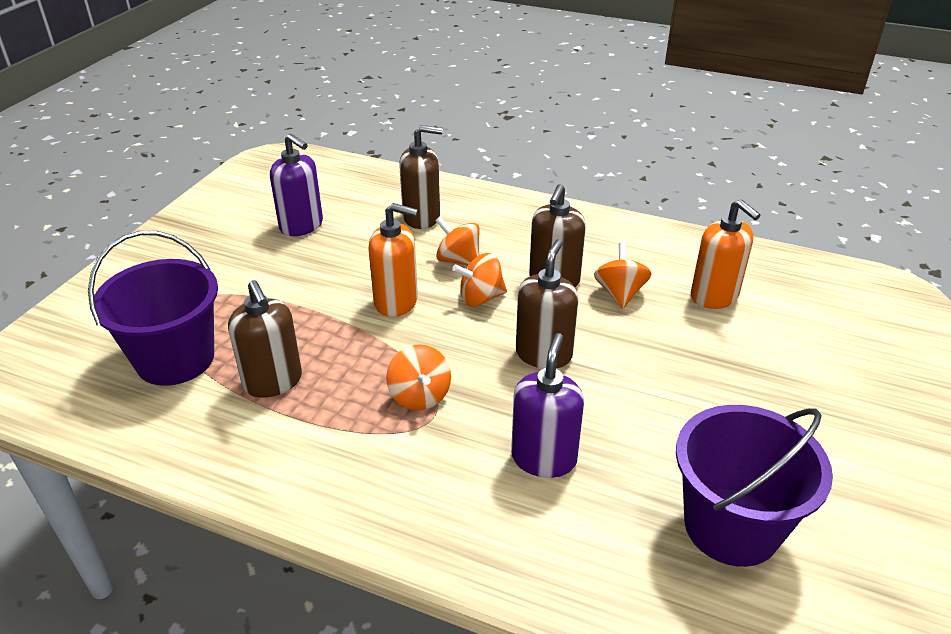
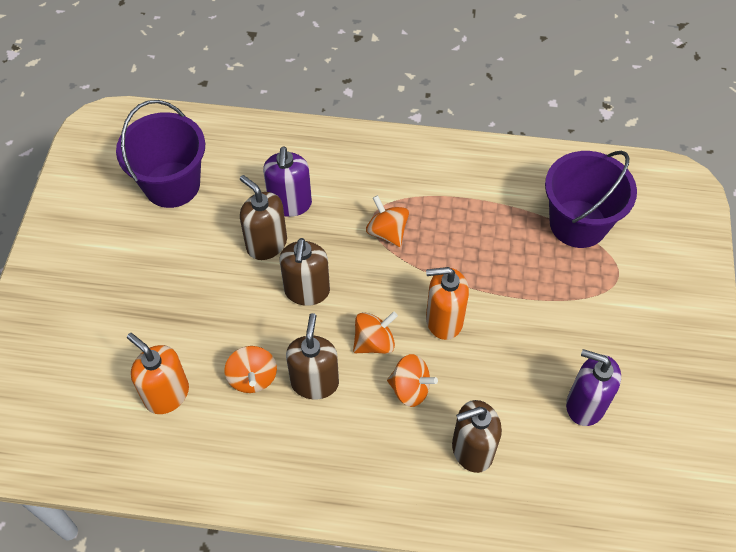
camera: 165 degrees right, 20 degrees up
brown soap dispenser [228,280,302,398] -> brown soap dispenser moved to [240,175,287,260]

